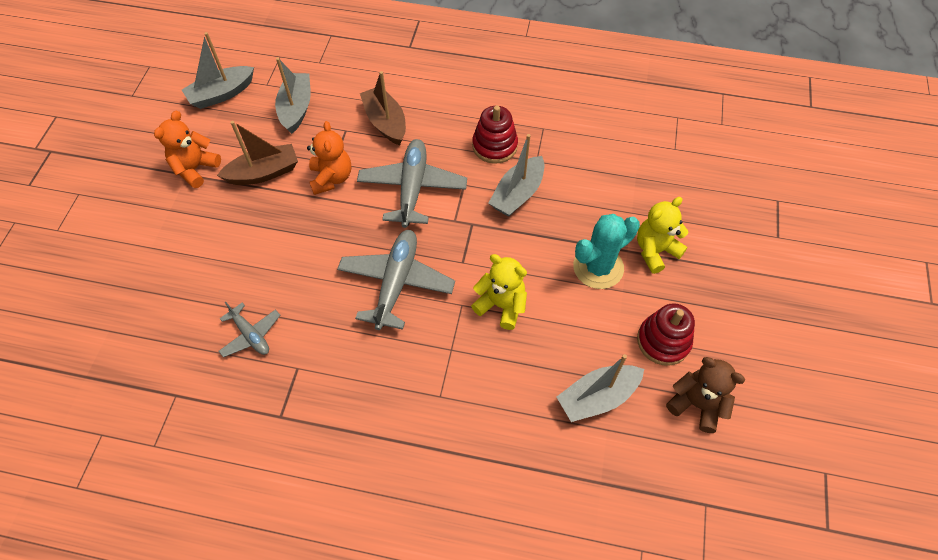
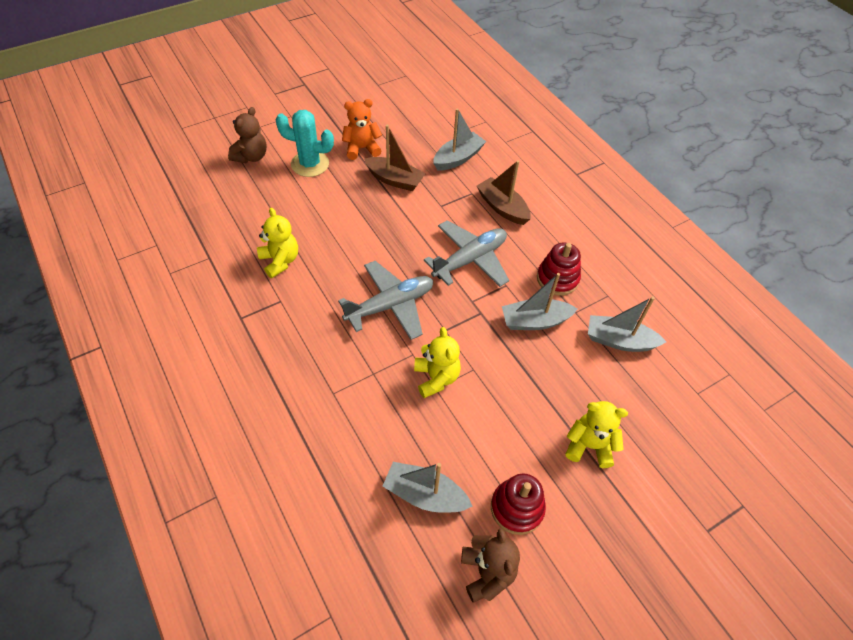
camera: 45 degrees right, 5 degrees down
grey boat [182,32,254,109] -> grey boat moved to [588,297,666,352]
grey plane [218,302,280,357] -> yellow teddy bear [257,208,298,278]
orange teddy bear [307,121,351,195] -> none
brown boat [360,71,406,145] -> brown boat turned 60 degrees counterclockwise [477,160,531,225]
turquoise cactus [573,214,640,289] -> turquoise cactus moved to [276,110,334,177]
none -> brown teddy bear [228,107,267,163]

